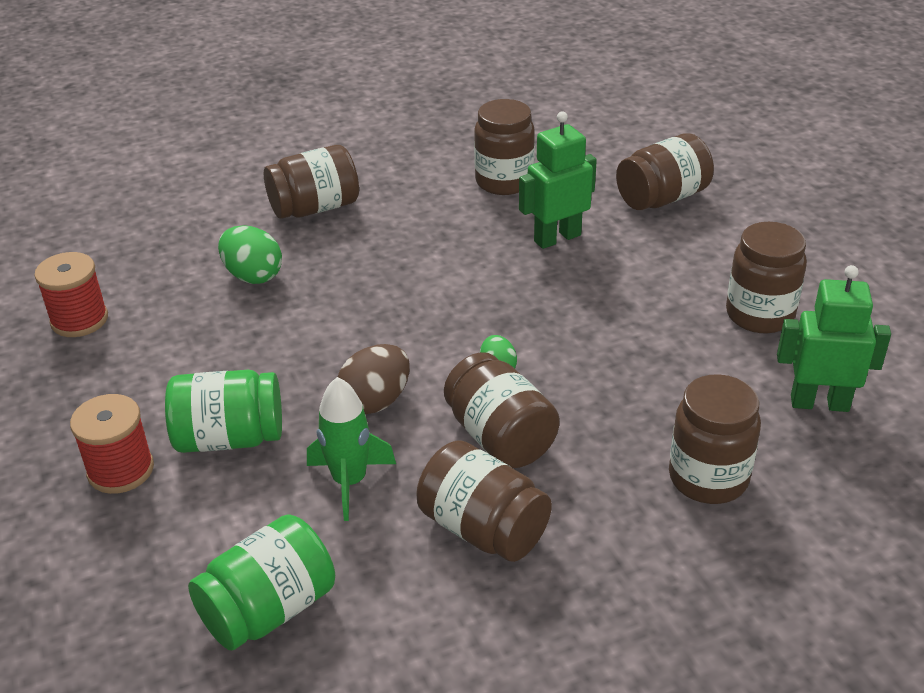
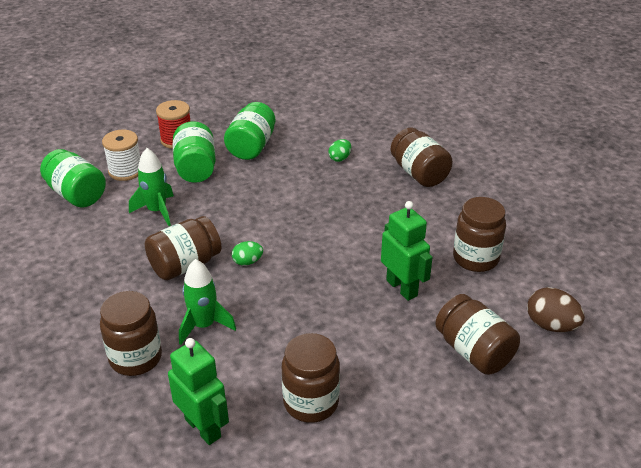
camera: 85 degrees right, 0 degrees up
red spool [34,252,108,337] -> none
green egg [218,225,282,284] -> green egg [328,139,351,162], size x0.61
brown egg [338,344,410,414] -> brown egg moved to [527,287,585,332]
brown jar [416,440,552,562] -> none
green robot [777,265,891,412] -> green robot turned 45 degrees counterclockwise [168,338,229,445]
none -> white spool [102,130,140,181]
none -> green rocket [179,259,236,345]
none -> green jar [224,102,276,160]

